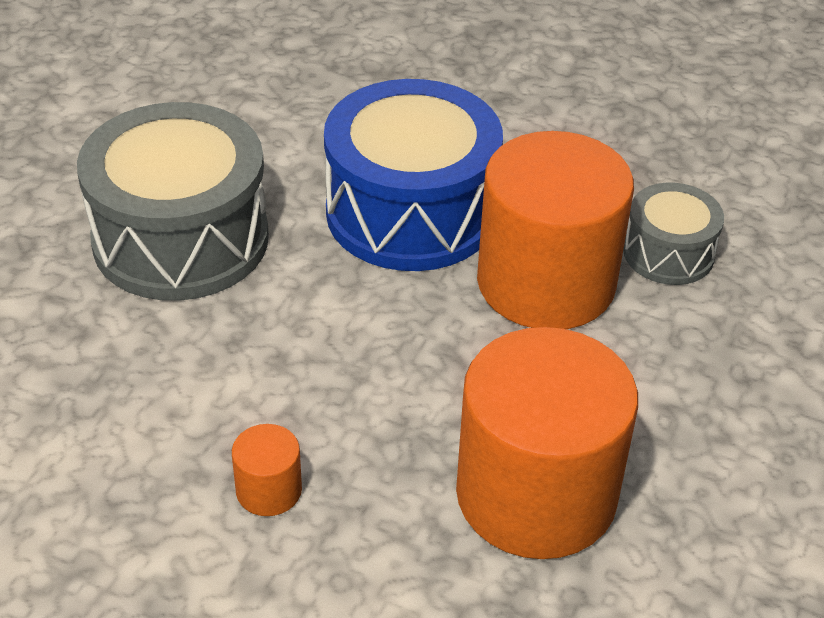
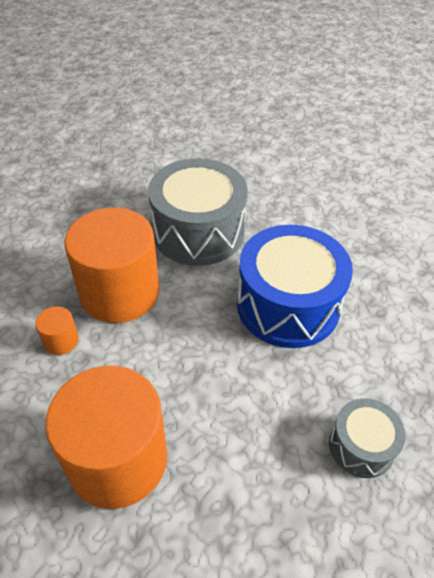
camera: 60 degrees right, 5 degrees up
orange cylinder [477,131,634,329] -> orange cylinder moved to [64,207,159,323]

